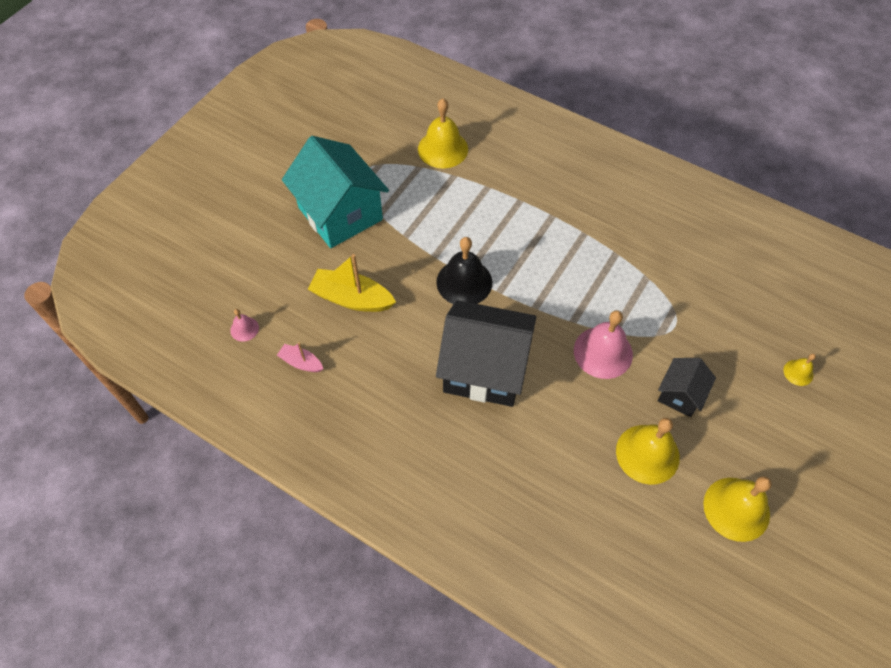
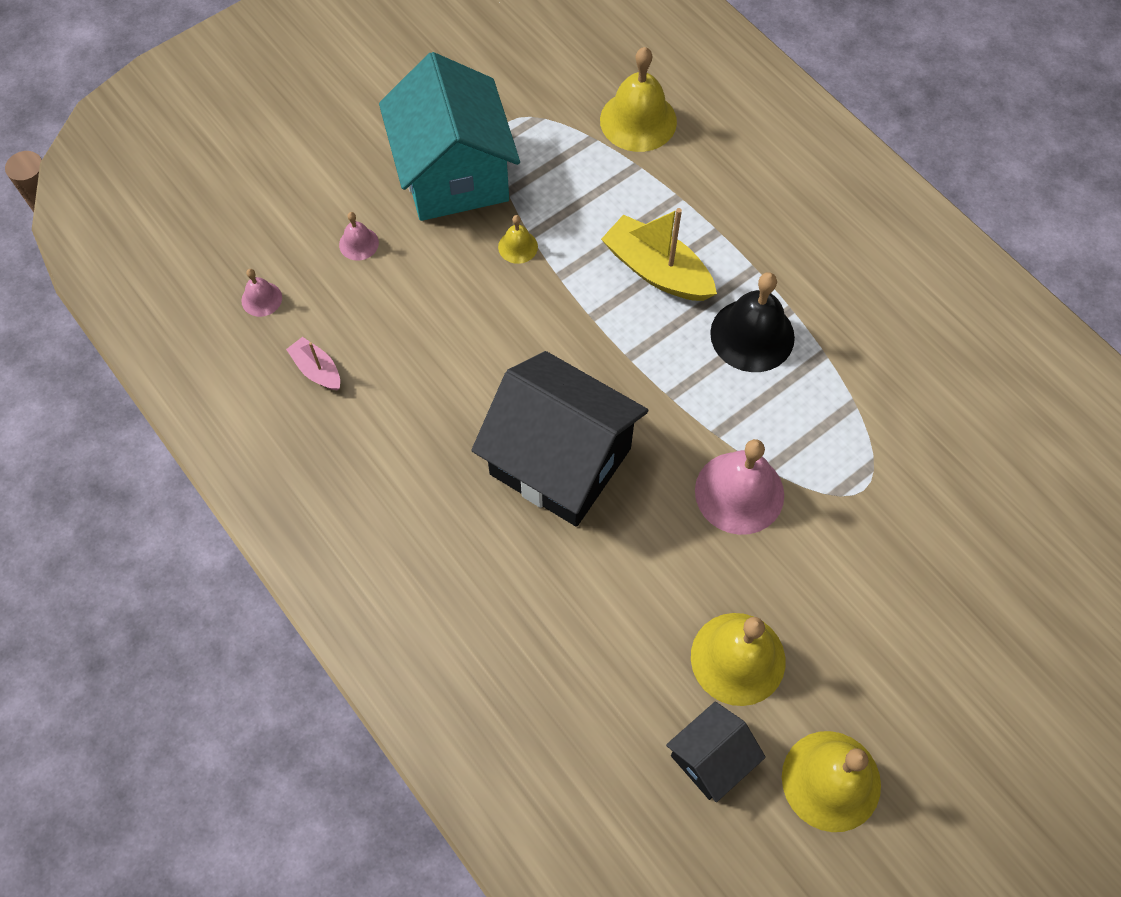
camera: 20 degrees right, 5 degrees up
yellow boat [308,254,396,312] -> yellow boat moved to [601,208,717,301]
black bell [436,237,492,304] -> black bell moved to [710,272,795,372]
black house [658,358,716,417] -> black house moved to [666,701,766,802]
yellow bell [784,353,816,386] -> yellow bell moved to [498,215,538,264]
none -> pink bell [339,212,379,261]

